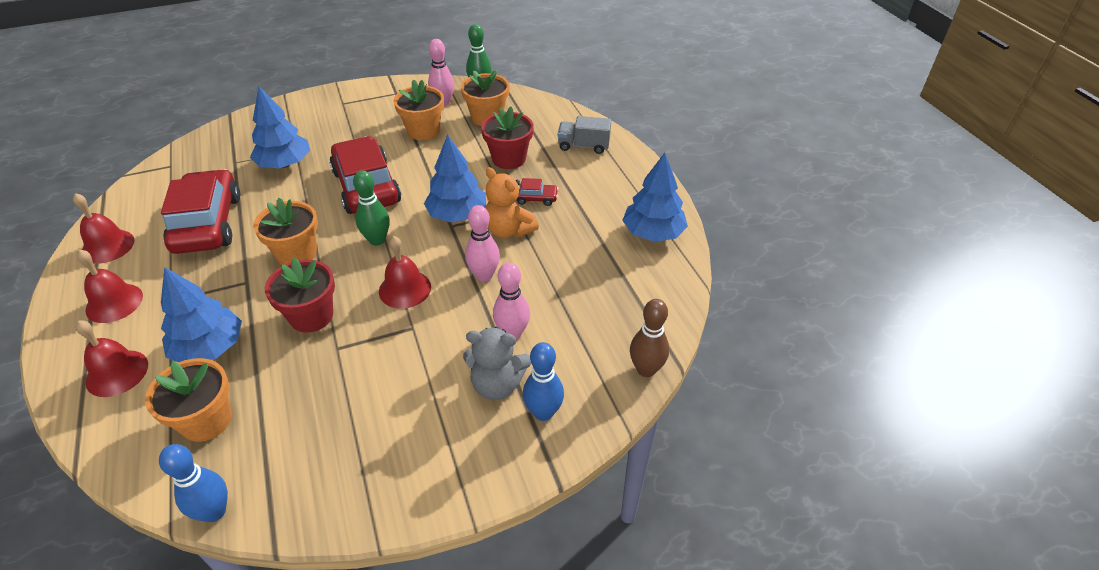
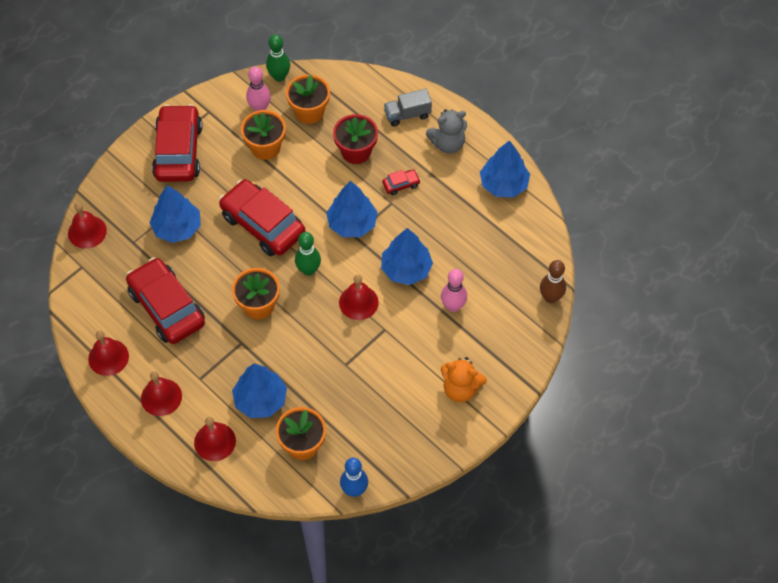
camera: 25 degrees left, 15 degrees up
red flower pot [265,257,335,333] -> none
grey teddy bear [463,327,531,400] -> grey teddy bear moved to [426,109,467,154]
pink bowling pin [465,205,500,281] -> blue tree [381,228,433,285]
orange teddy bear [486,167,539,238] -> orange teddy bear moved to [441,357,487,402]
blue bowling pin [523,342,564,421] -> none
none -> red bell [68,203,107,249]
none -> red car [152,104,203,182]

